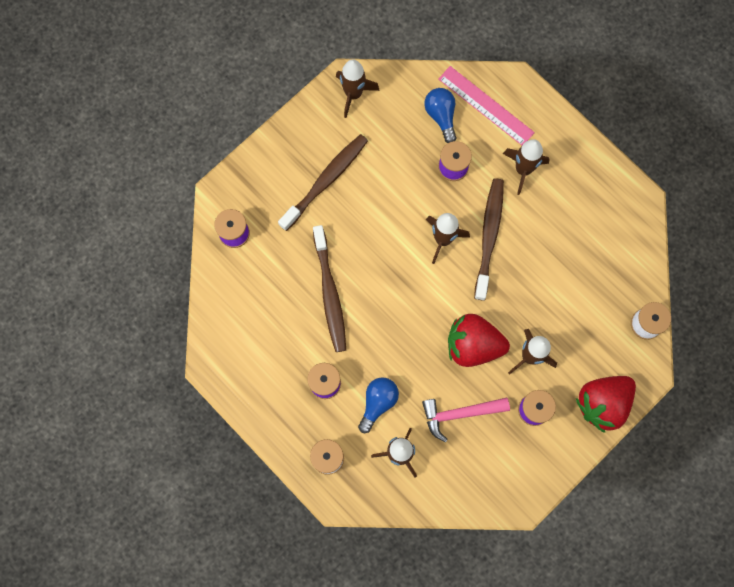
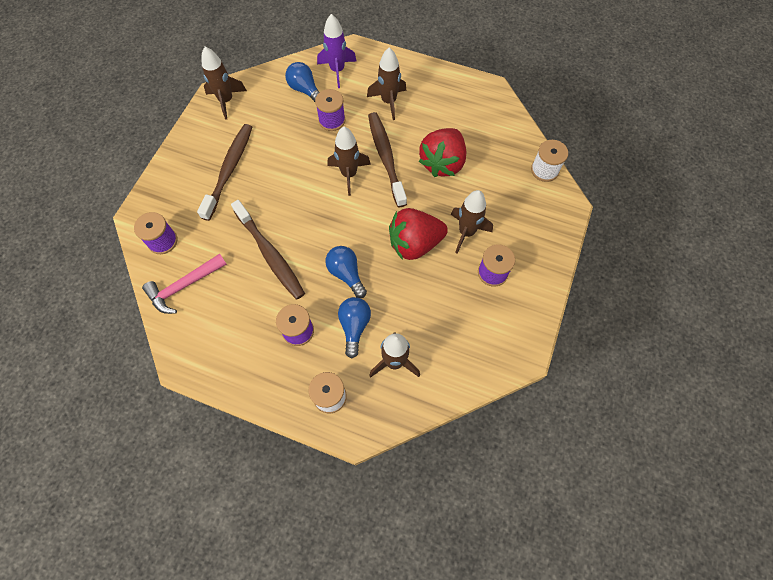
camera: 25 degrees left, 10 degrees down
pink hammer [422,398,510,442] -> pink hammer moved to [142,254,227,314]
pink ruler [438,66,535,145] -> purple rocket [317,14,357,88]
red strawberry [576,376,636,433] -> red strawberry moved to [419,128,466,177]
none -> blue light bulb [325,246,367,298]

